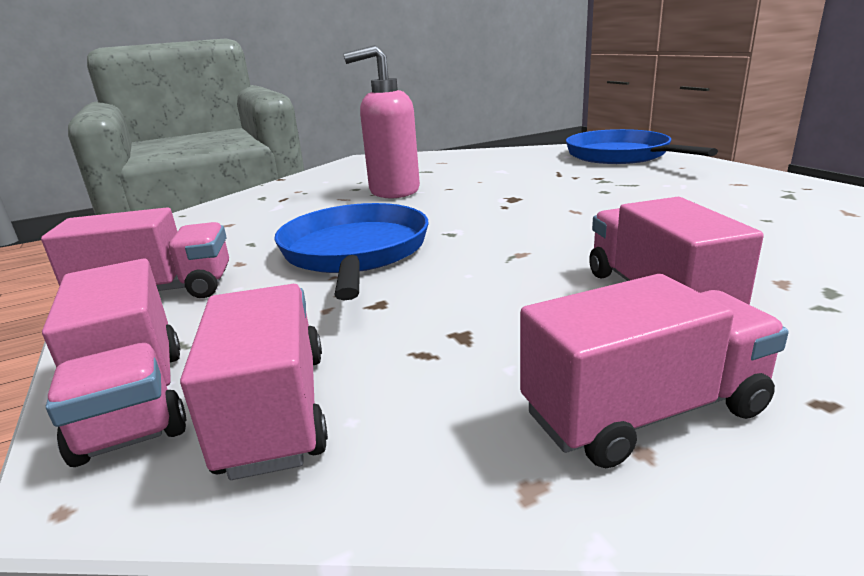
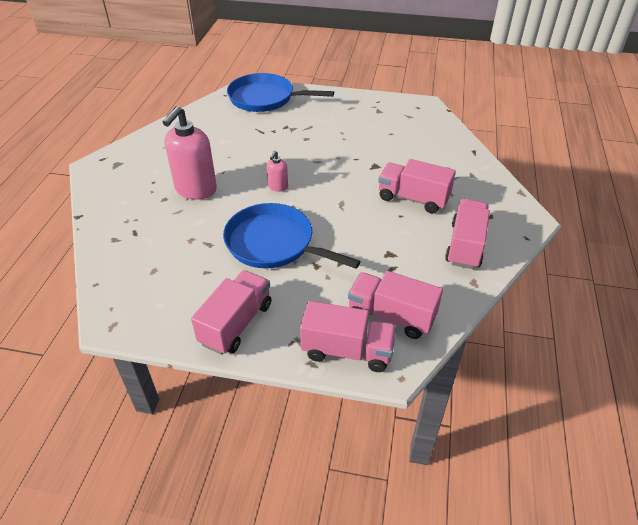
camera: 55 degrees left, 20 degrees up
none -> pink soap dispenser [267,151,288,192]

